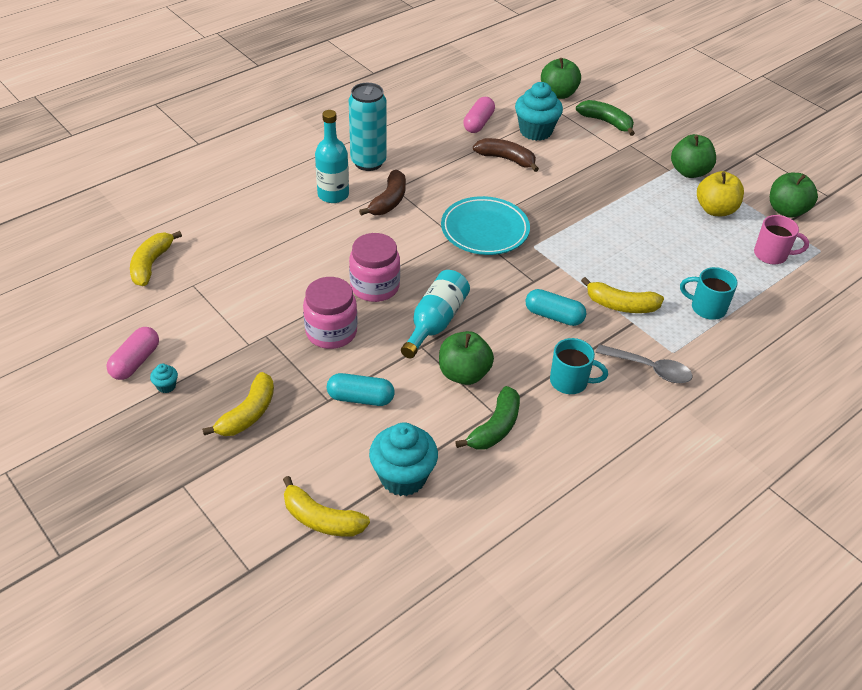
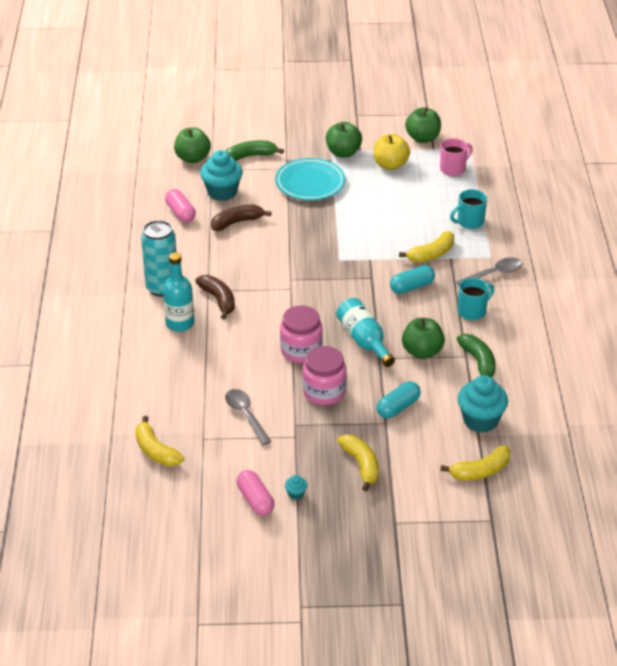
camera: 50 degrees left, 5 degrees down
turquoise plate [441,196,530,255] -> turquoise plate moved to [275,158,346,200]
none -> grey spoon [225,389,272,445]

